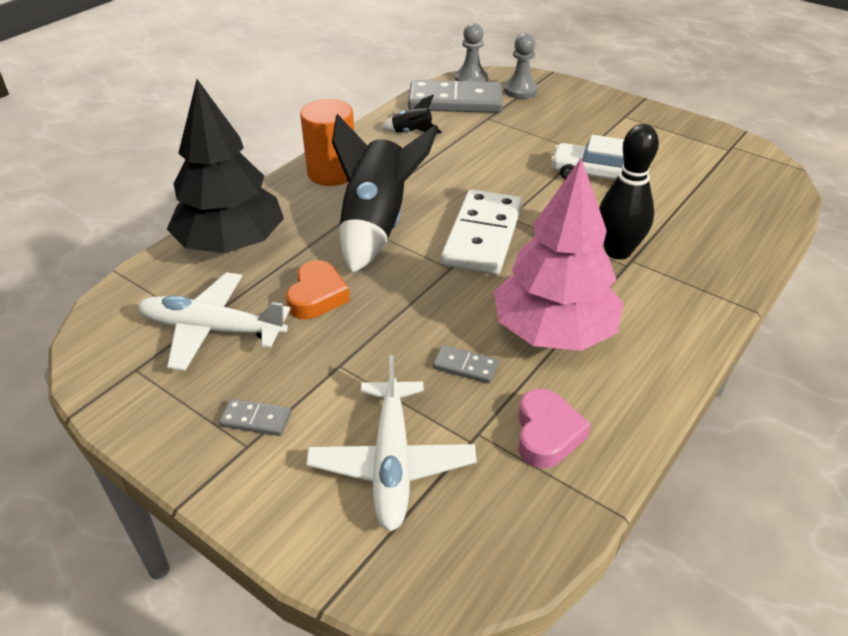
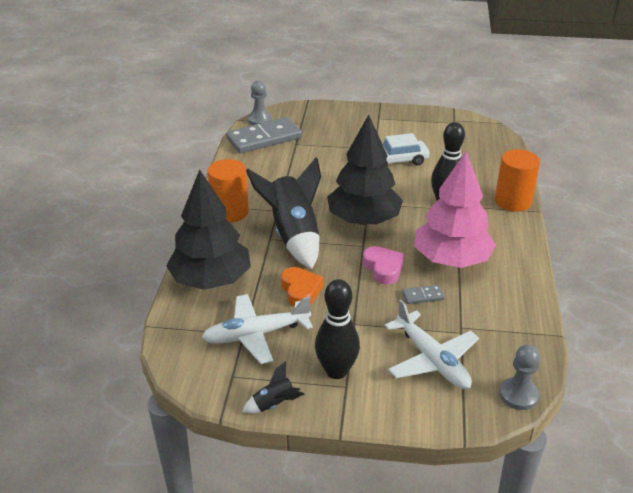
camera: 30 degrees left, 5 degrees down
grey domino [219,399,291,436] -> black bowling pin [315,279,360,379]
black rocket [381,95,442,134] -> black rocket moved to [242,361,304,414]
white domino [441,190,522,275] -> black tree [327,115,403,225]
grey pawn [504,33,538,99] -> grey pawn moved to [499,344,540,410]
pink heart [518,389,591,468] -> pink heart moved to [363,246,404,285]
none -> orange cylinder [495,149,540,212]

